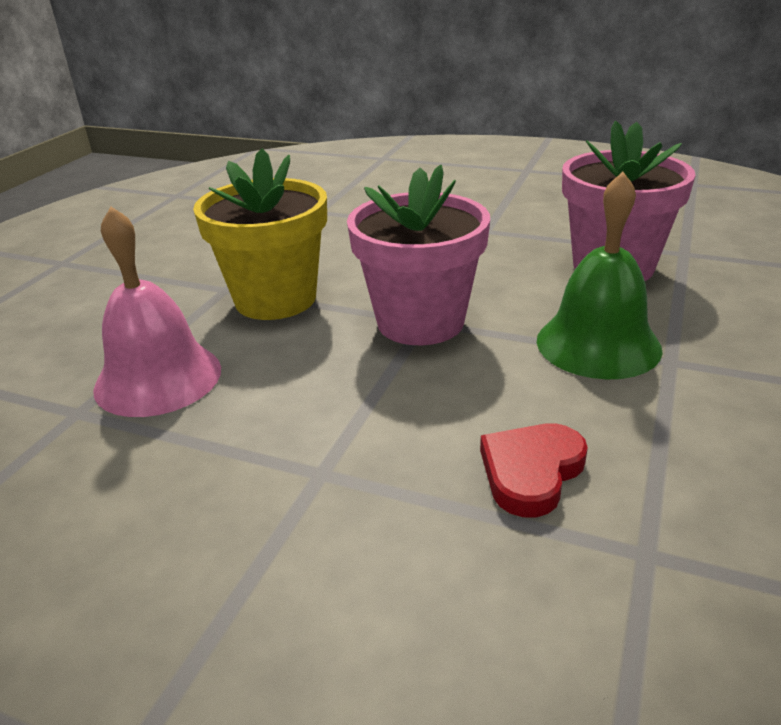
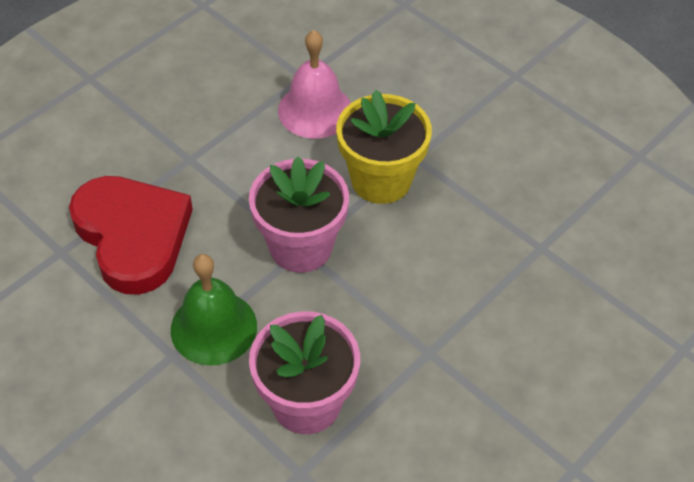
camera: 110 degrees right, 20 degrees up
red heart [480,423,588,518] -> red heart [69,176,193,295], size x2.12

